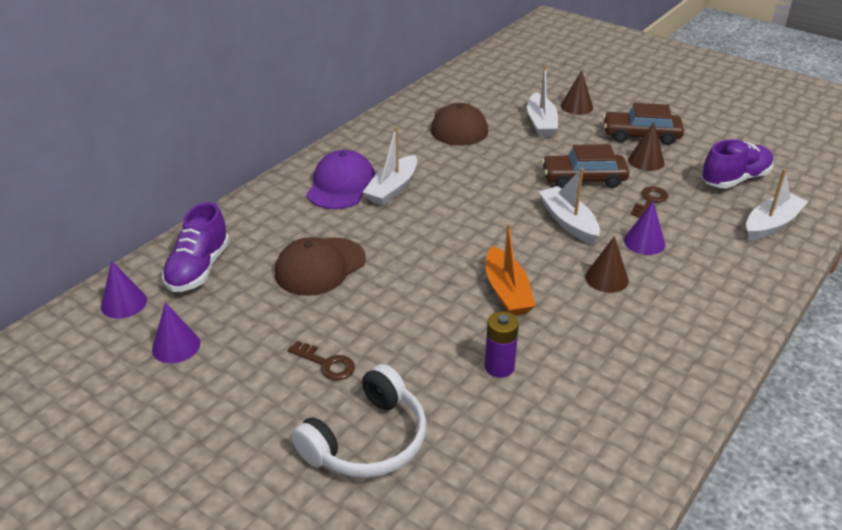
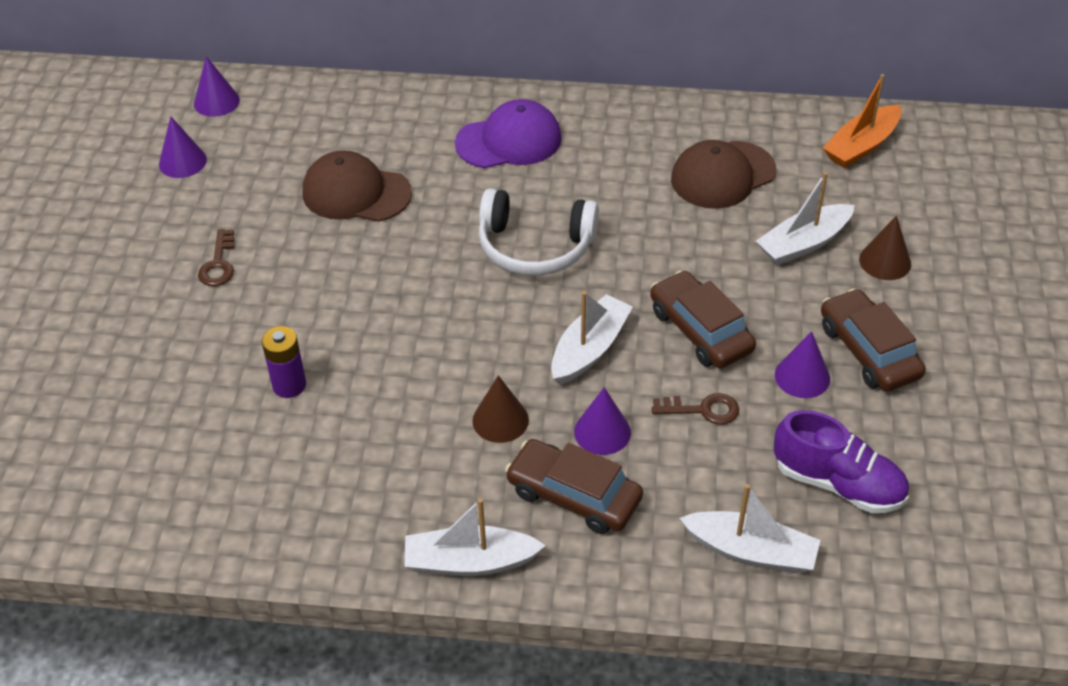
camera: 60 degrees right, 10 degrees up
purple shoe [162,202,229,292] -> none
white headphones [291,364,427,478] -> white headphones moved to [479,188,599,276]
white boat [363,127,417,205] -> white boat moved to [404,498,546,576]
orange boat [486,223,536,315] -> orange boat moved to [823,74,901,168]
brown cone [628,122,665,171] -> purple cone [775,331,830,398]
none -> brown car [505,439,643,534]

